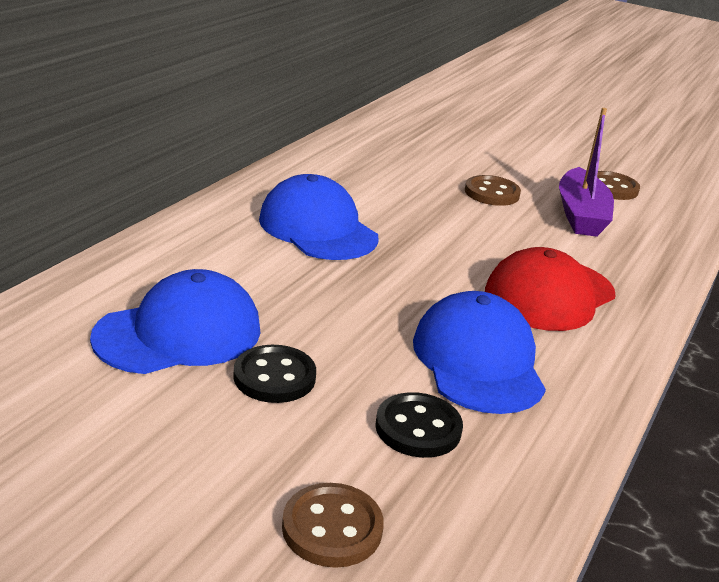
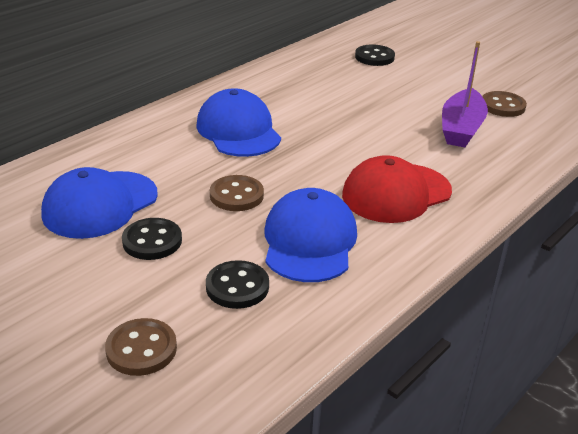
camera: 15 degrees right, 5 degrees up
blue cap [90,269,261,374] -> blue cap turned 150 degrees clockwise [41,167,158,239]
brown button [465,175,521,206] -> brown button moved to [210,175,264,211]
none -> black button [355,44,395,66]

